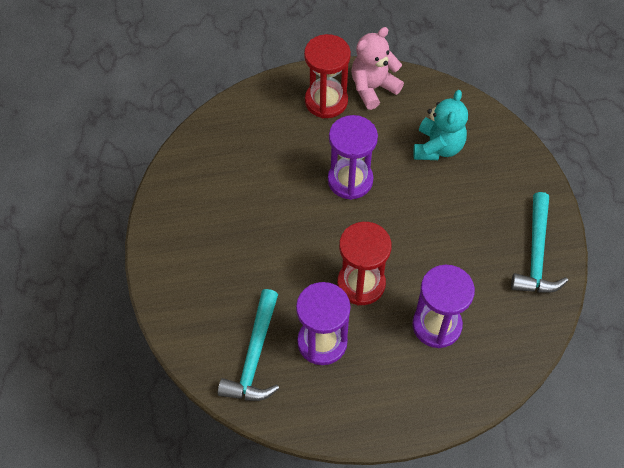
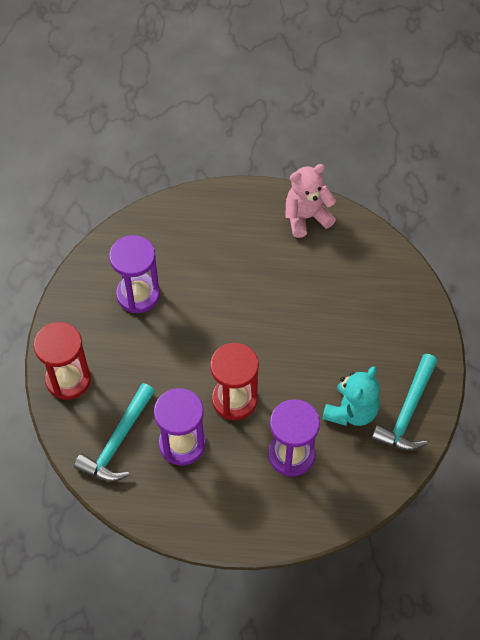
camera: 15 degrees right, 0 degrees up
red hourglass [304,34,351,118] -> red hourglass moved to [33,322,91,400]
purple hourglass [328,115,378,200] -> purple hourglass moved to [109,235,160,313]
turquoise teddy bear [413,90,468,160] -> turquoise teddy bear moved to [322,366,380,426]

